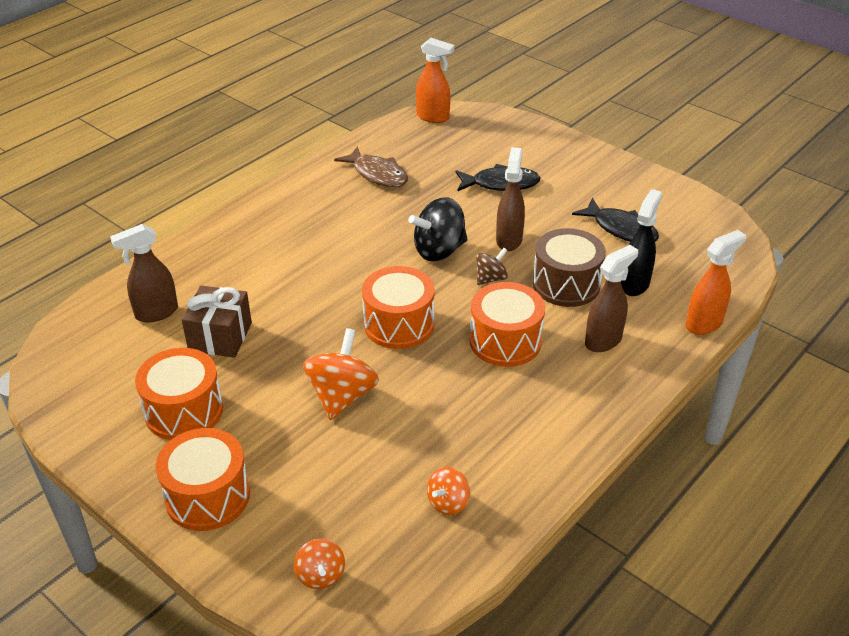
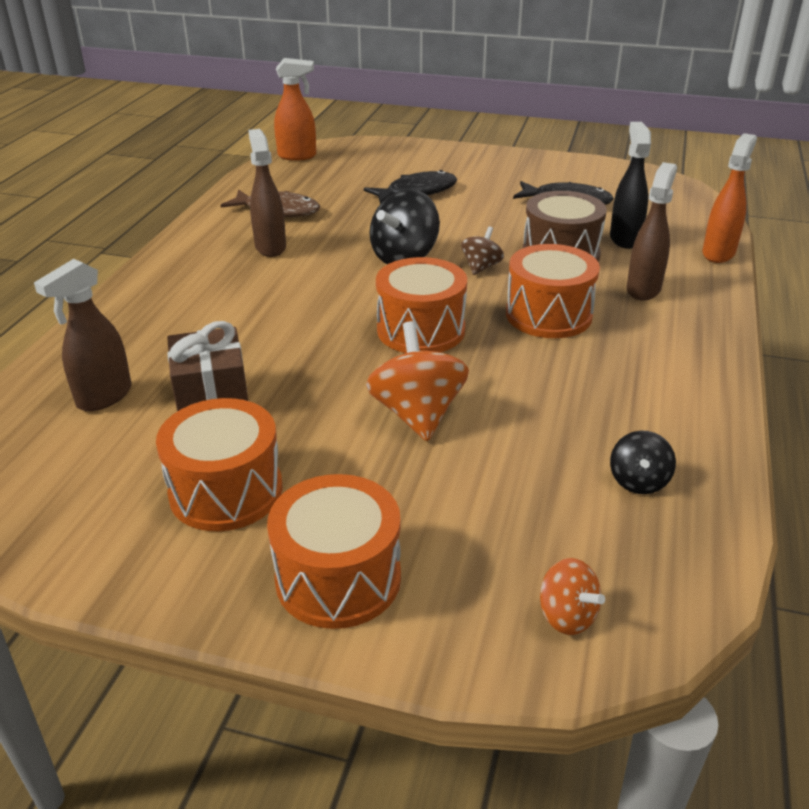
camera: 25 degrees left, 5 degrees down
orange spinning top [427,467,470,515] -> black spinning top [610,431,676,494]
brown spray bottle [496,147,525,251] -> brown spray bottle moved to [248,129,286,257]

